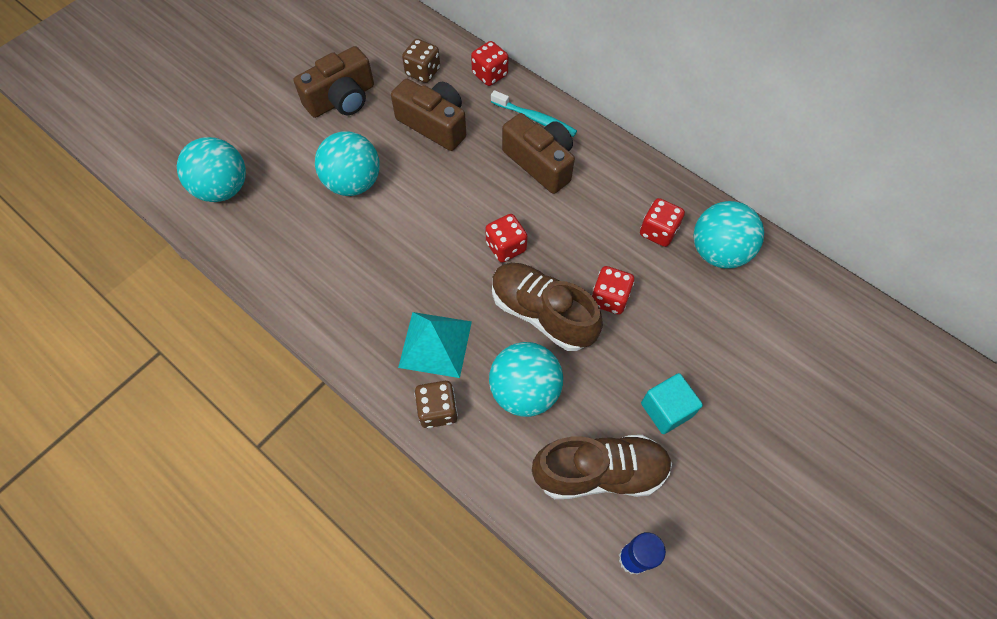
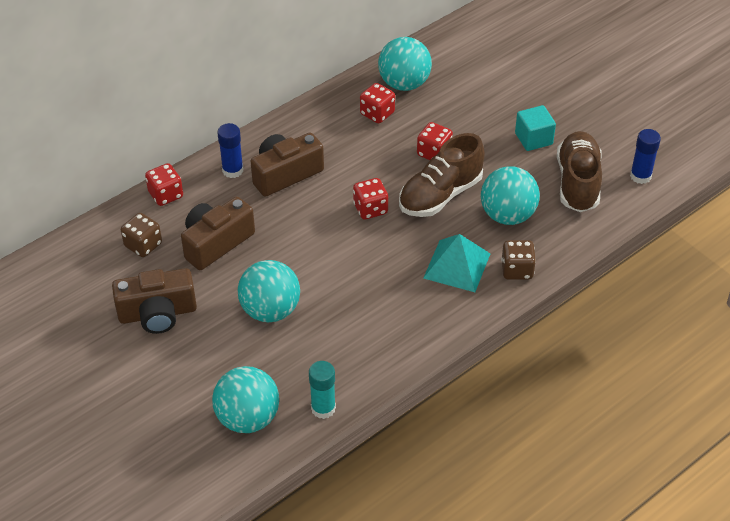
camera: 80 degrees left, 15 degrees down
brown camera [294,46,374,118] -> brown camera turned 105 degrees clockwise [112,268,197,334]
turquoise toothbrush [491,90,577,137] -> blue glue stick [217,123,243,178]
none -> turquoise glue stick [309,361,336,419]

